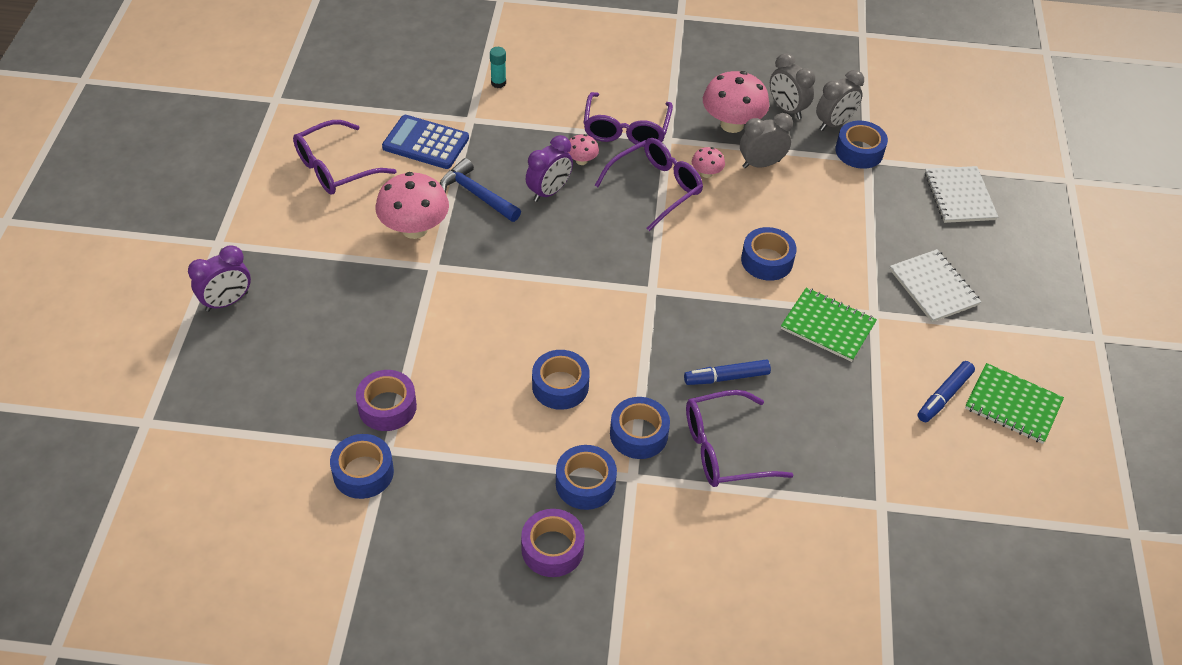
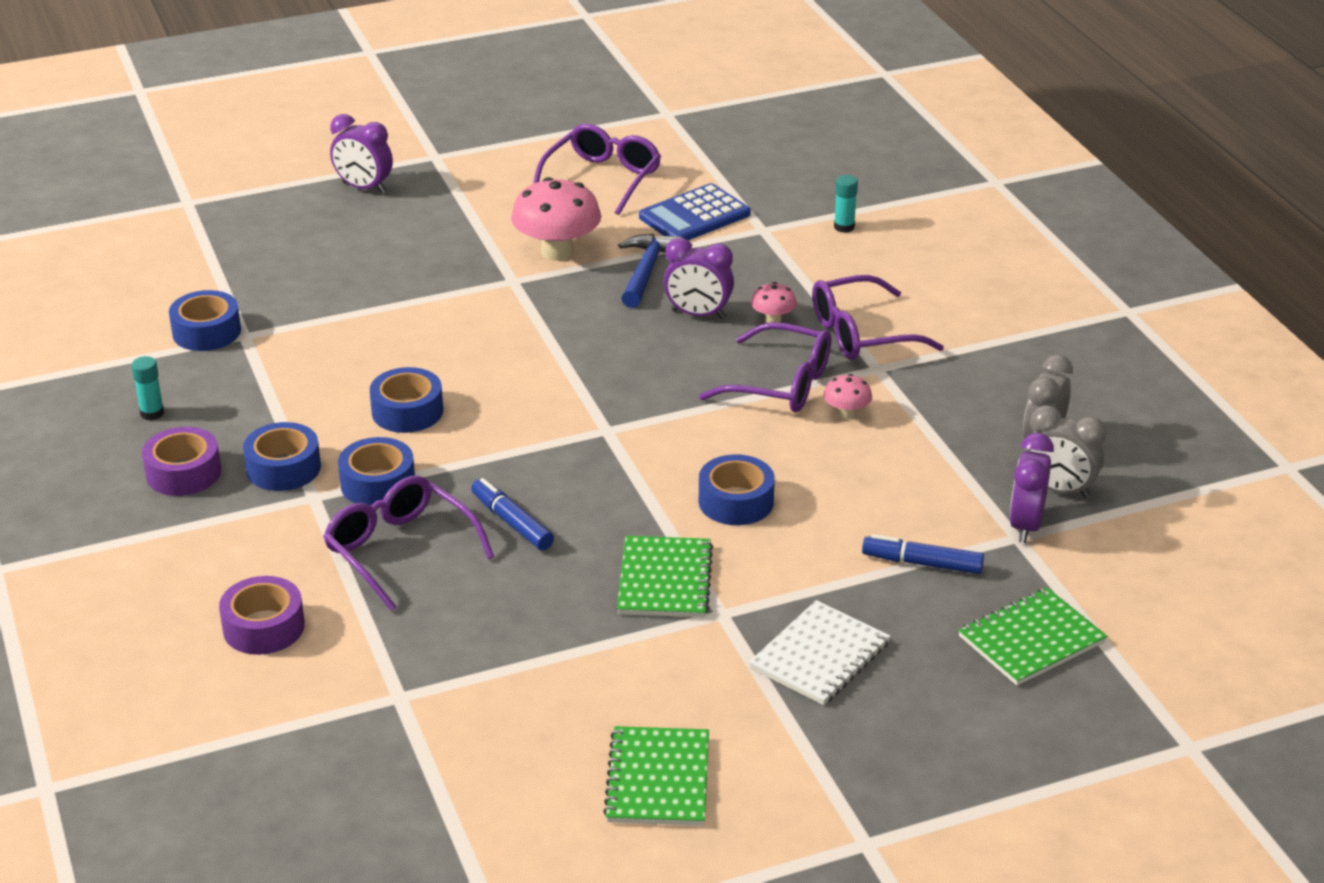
camera: 65 degrees right, 15 degrees down
purple glasses [293,120,397,194] -> purple glasses turned 90 degrees clockwise [533,124,661,215]
purple tape [356,370,417,431] -> purple tape moved to [219,576,305,655]
blue calculator [382,115,469,169] -> blue calculator turned 120 degrees counterclockwise [639,183,751,240]
pink mushroom [703,71,769,133] -> none
grey clock [740,113,793,168] -> none
blue tape [835,121,888,169] -> purple clock [1009,433,1054,543]
blue marker [917,361,975,422] -> blue marker moved to [862,534,984,574]
white notebook [925,166,998,223] -> green notebook [958,588,1107,686]
none -> turquoise glue stick [132,356,164,420]

